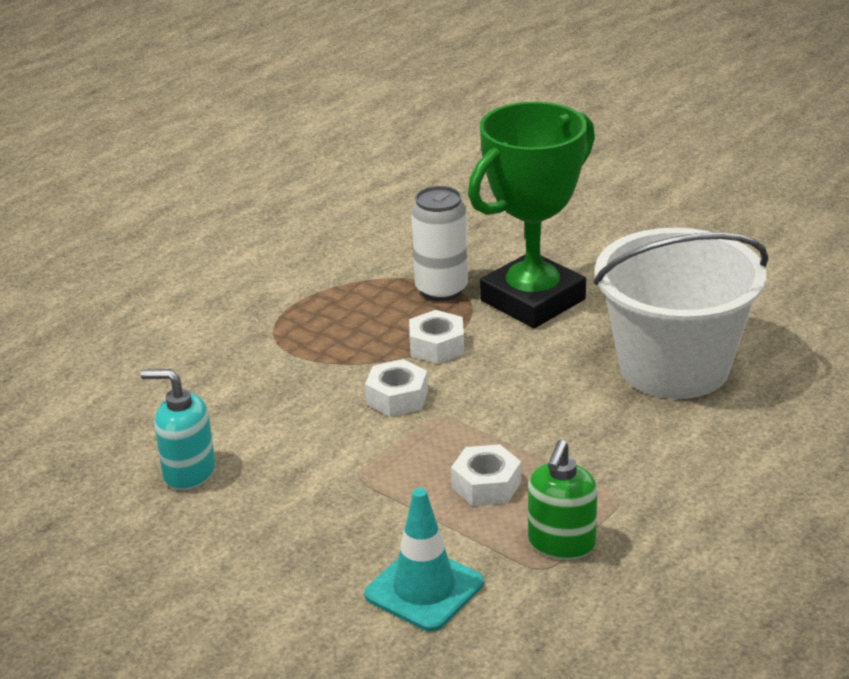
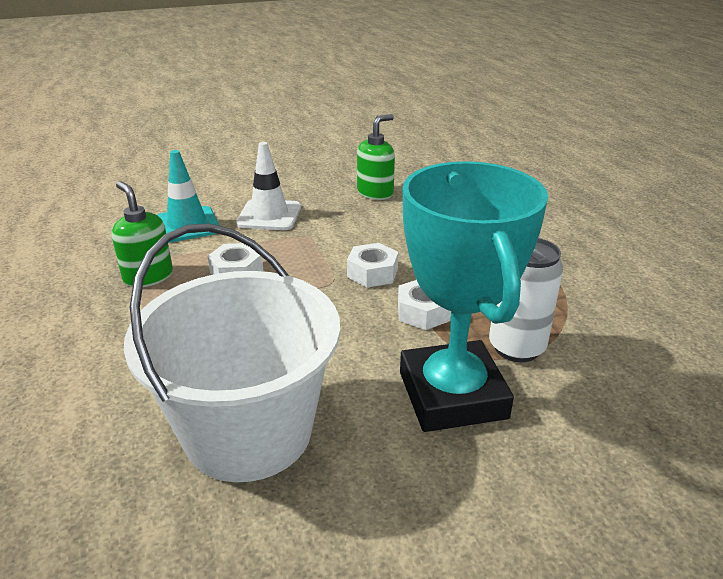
camera: 120 degrees right, 0 degrees up
turquoise soap dispenser [141,369,215,490] -> green soap dispenser [357,114,395,200]
green trophy [468,102,595,328] -> turquoise trophy [400,161,548,432]
none -> white traffic cone [236,142,301,230]

